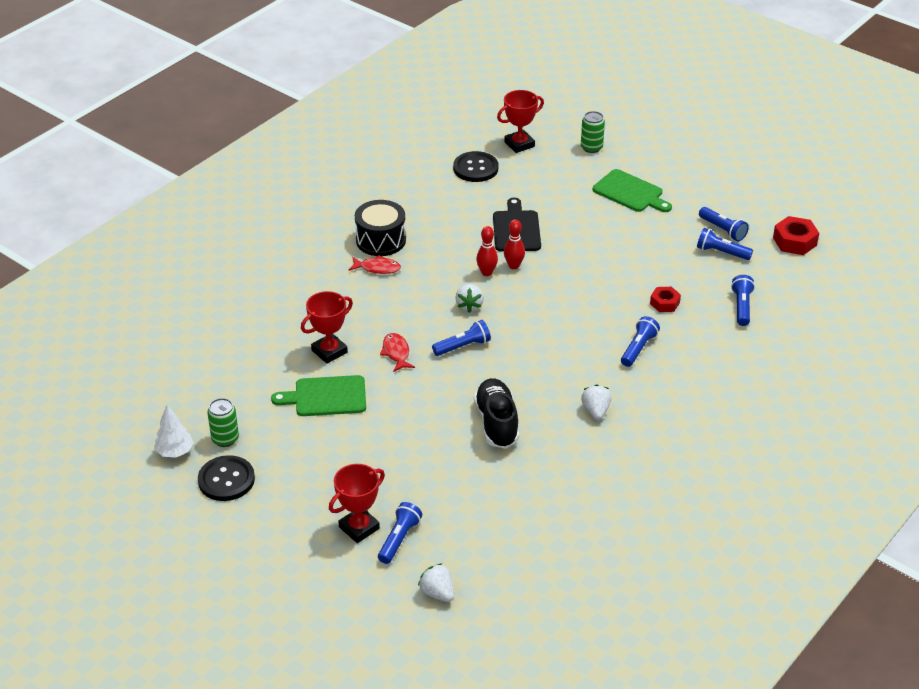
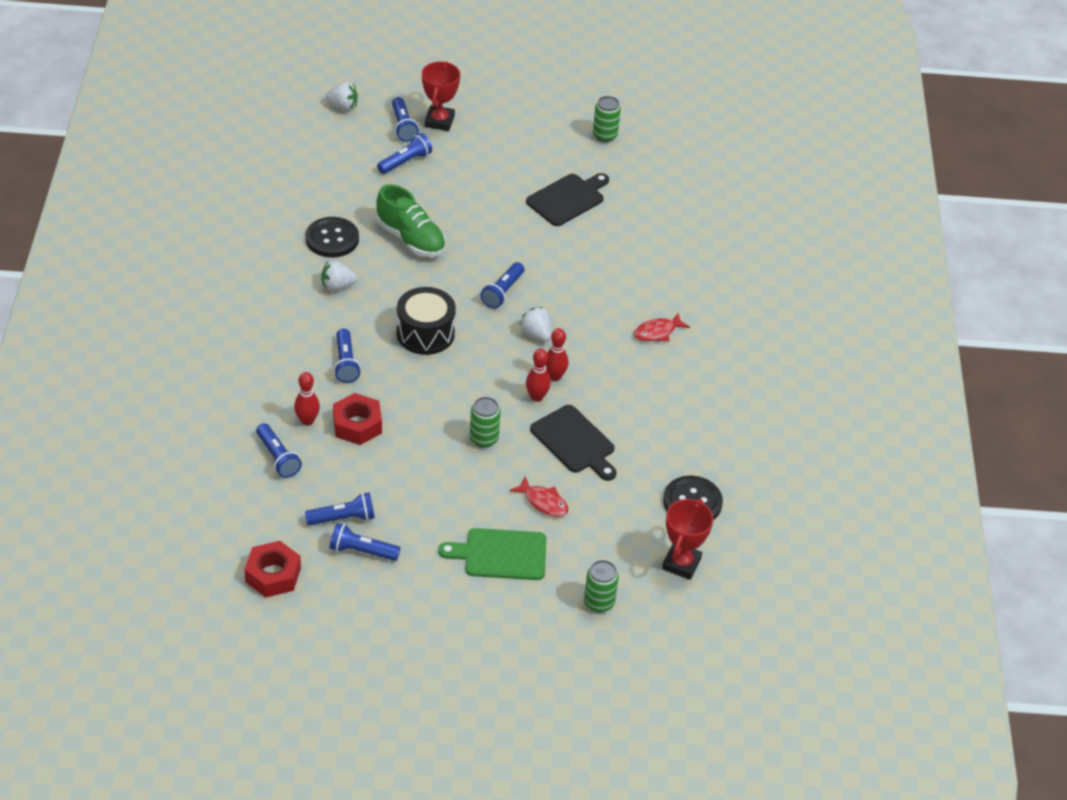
camera: 140 degrees right, 5 degrees up
white tree [154,405,194,458] -> none
black button [198,455,255,501] -> black button moved to [306,217,359,258]
green cutting board [271,375,366,416] -> black cutting board [526,173,609,226]
red trophy [301,291,353,364] -> none
black drum [355,200,406,256] -> black drum moved to [397,287,456,355]
red fish [380,333,415,372] -> red fish moved to [509,476,568,517]
black shoe [474,378,519,448] -> green shoe [376,184,446,257]
white strawberry [581,384,612,420] -> white strawberry turned 120 degrees clockwise [322,260,357,291]
red nut [650,287,681,312] -> red nut [333,393,382,445], size x1.53
none -> red bowling pin [294,372,320,426]
none -> blue flashlight [377,133,432,174]
none -> green can [470,397,501,448]

